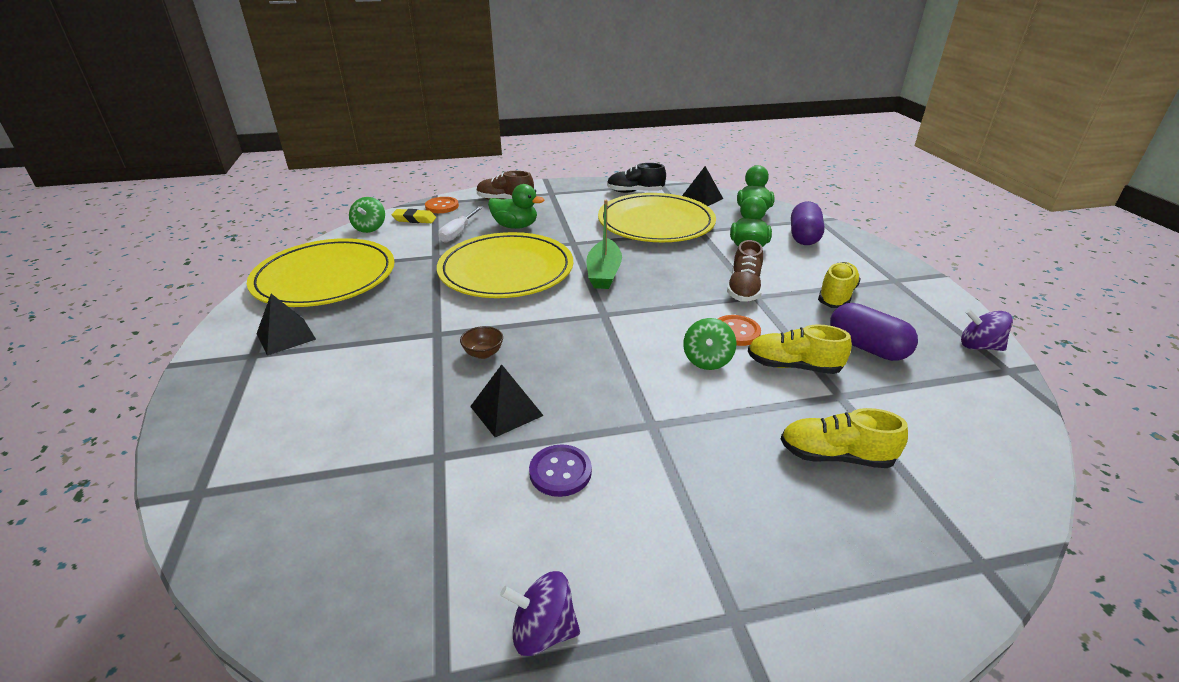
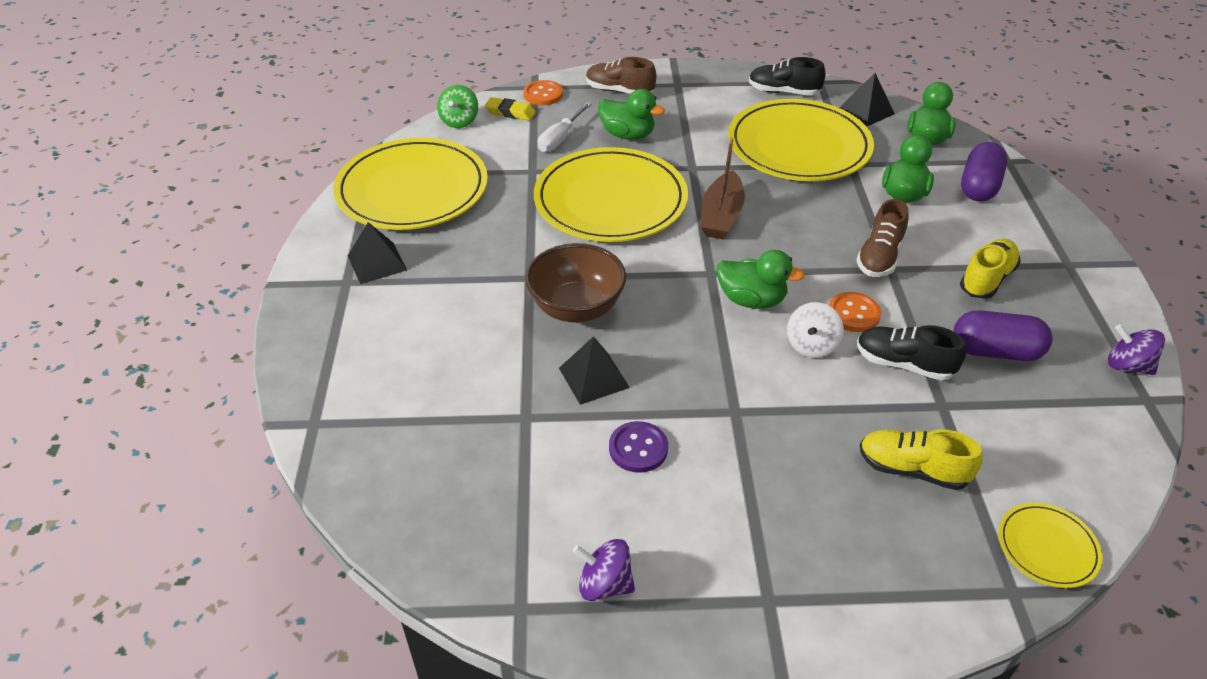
camera: 10 degrees right, 10 degrees up
brown bowl [460,326,503,359] -> brown bowl [525,243,626,323], size x2.21
green boat [587,200,622,289] -> brown boat [700,137,745,239]
green spinning top [683,318,736,370] -> white spinning top [787,302,844,358]
yellow shoe [748,324,852,374] -> black shoe [857,325,966,381]
purple capsule [830,303,918,361] -> purple capsule turned 45 degrees counterclockwise [953,310,1053,361]
none -> green duck [717,250,805,309]
none -> yellow plate [999,503,1103,588]

